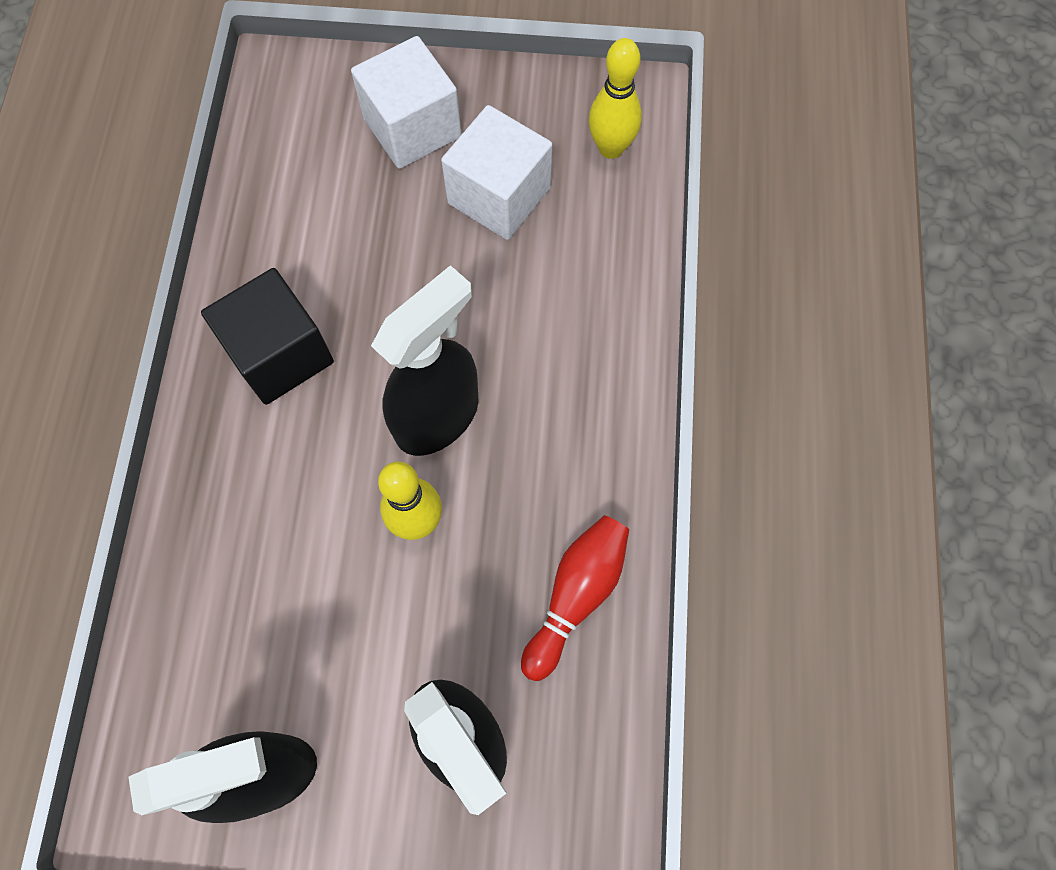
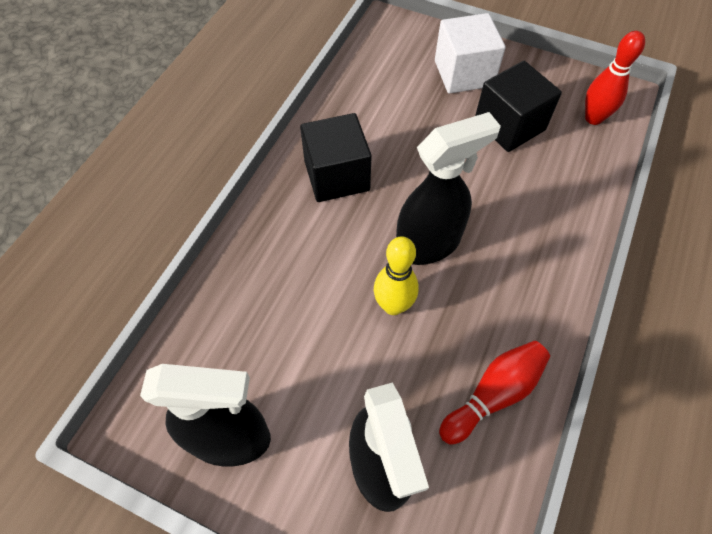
camera: 20 degrees right, 10 degrees down
white cube [441,105,552,240] -> black cube [475,61,562,152]
yellow bowling pin [589,38,642,159] -> red bowling pin [585,31,645,125]

